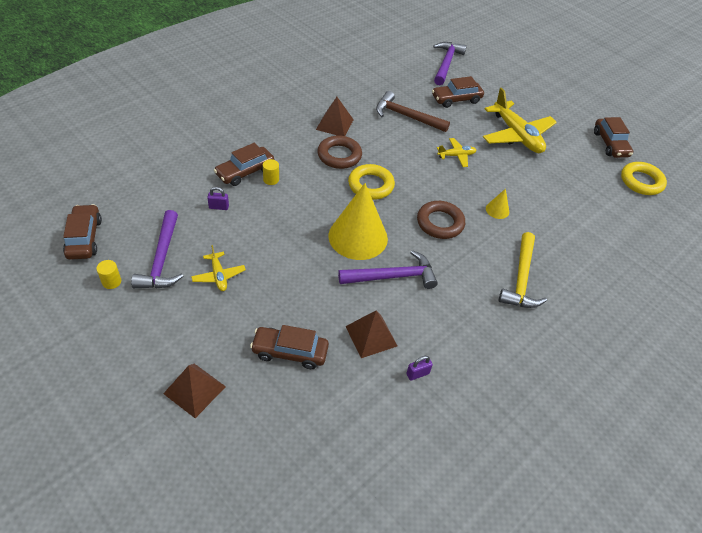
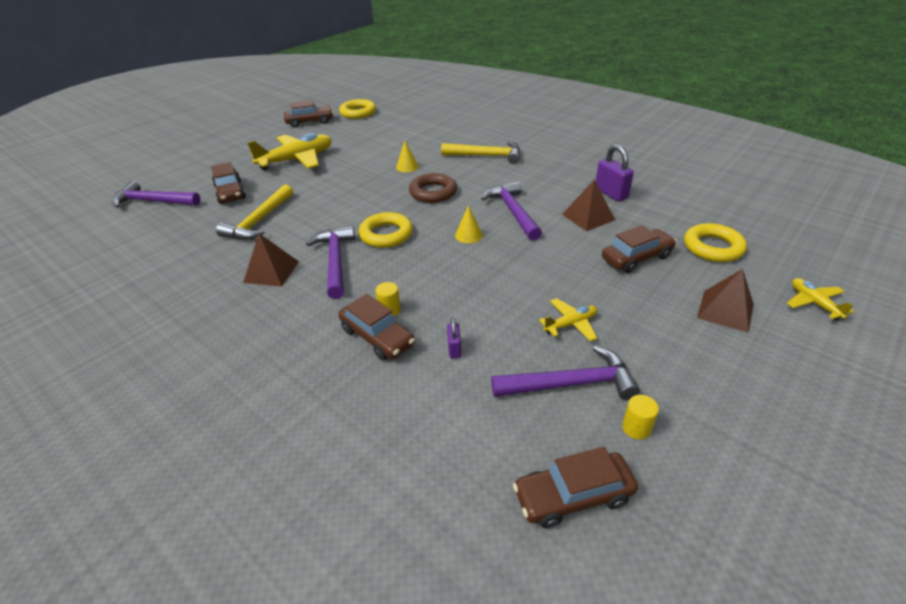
camera: 90 degrees left, 10 degrees down
brown car [250,325,329,369] -> brown car turned 120 degrees counterclockwise [602,225,676,273]
brown ring [317,135,362,169] -> purple hammer [306,226,355,299]
yellow cone [329,183,388,260] -> yellow cone [455,205,483,243], size x0.43
brown hammer [376,91,450,132] -> yellow hammer [216,184,293,240]
purple padlock [406,356,433,381] -> purple padlock [596,144,634,201], size x1.83
yellow plane [437,138,476,167] -> yellow plane moved to [787,278,854,320]
none -> yellow ring [684,223,747,262]

